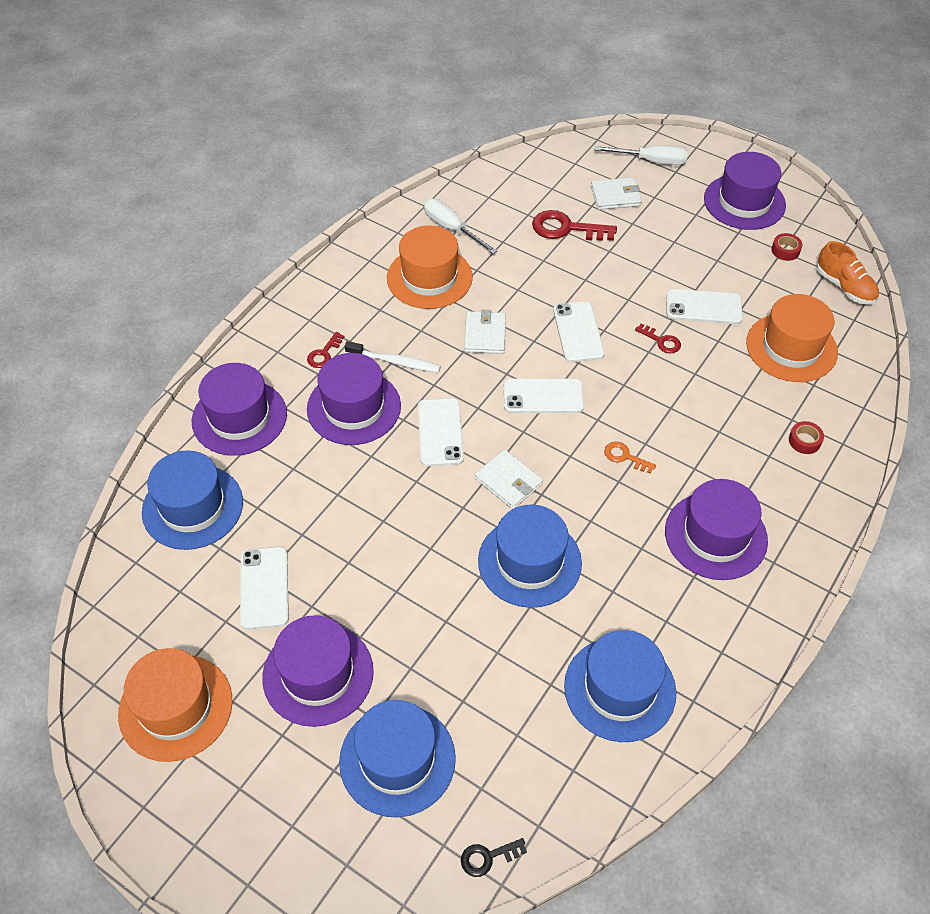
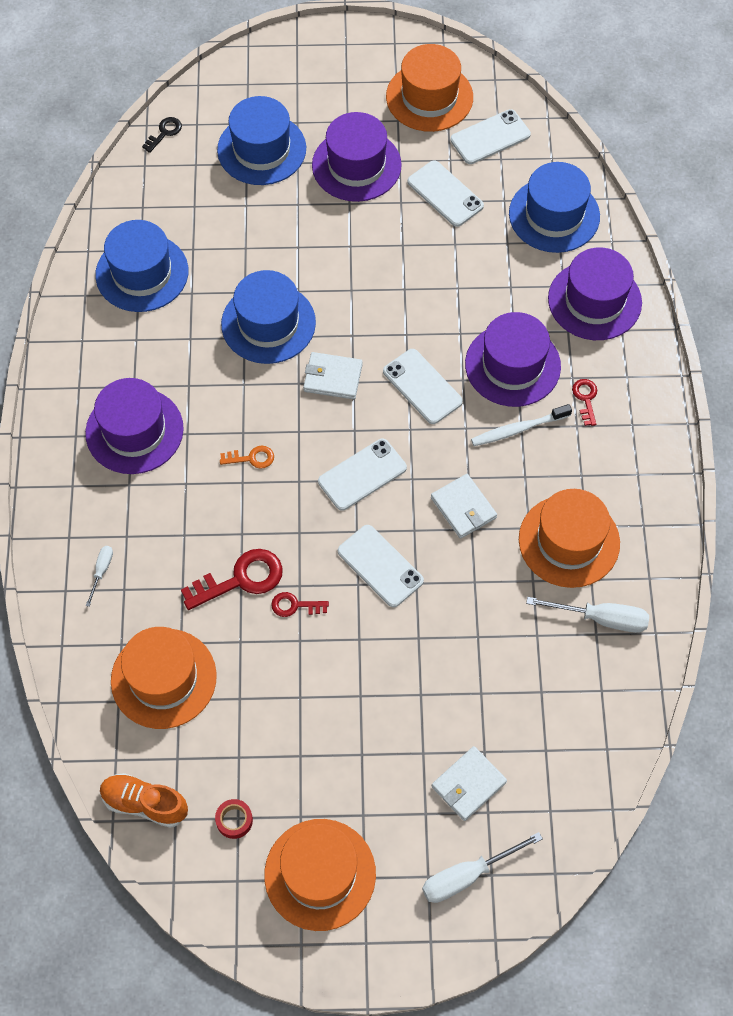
camera: 145 degrees right, 10 degrees up
red key [532,210,617,241] -> red key moved to [181,549,283,610]
white phone [667,289,742,324] -> white phone moved to [450,109,531,164]
purple hat [704,152,786,230] -> orange hat [264,819,376,931]
red tape [789,421,824,454] -> white screwdriver [86,546,113,607]

